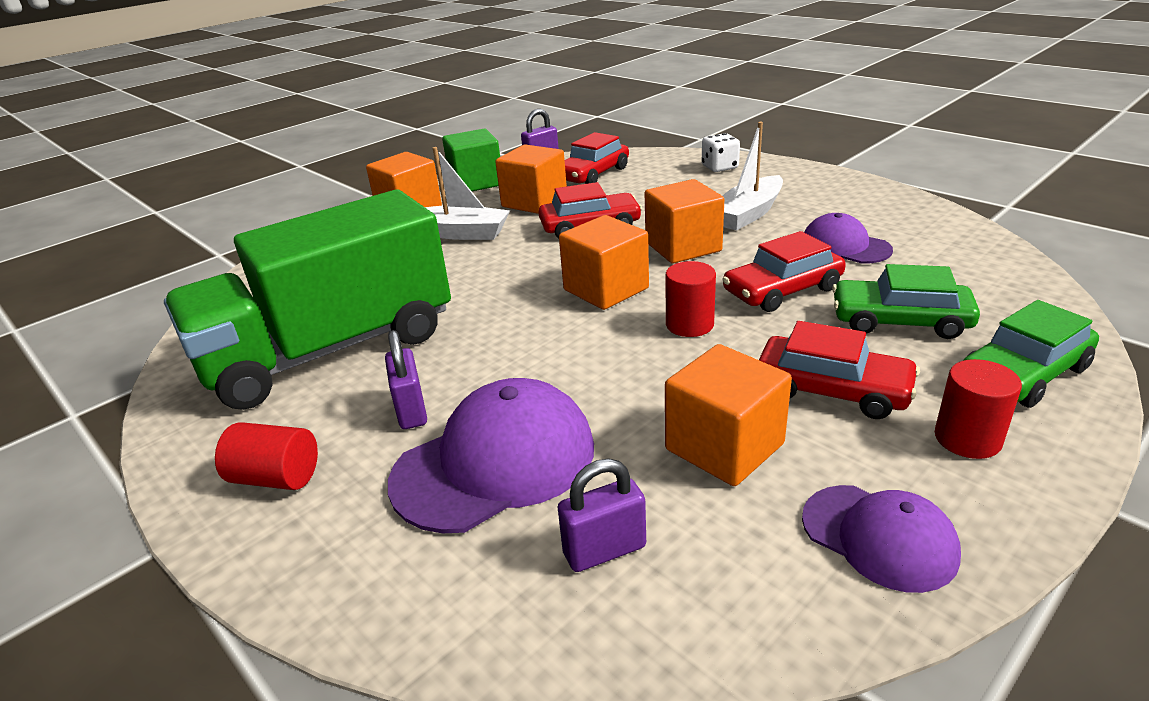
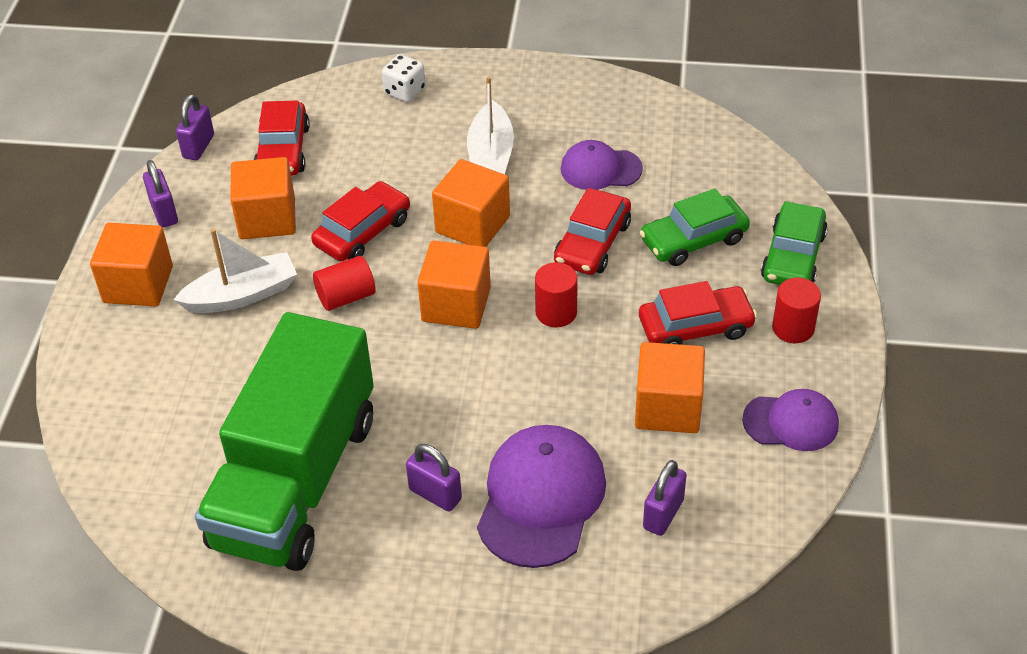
camera: 40 degrees left, 15 degrees up
red cylinder [215,422,318,490] -> red cylinder moved to [313,256,376,311]
green cube [442,129,500,191] -> purple padlock [143,160,178,228]

